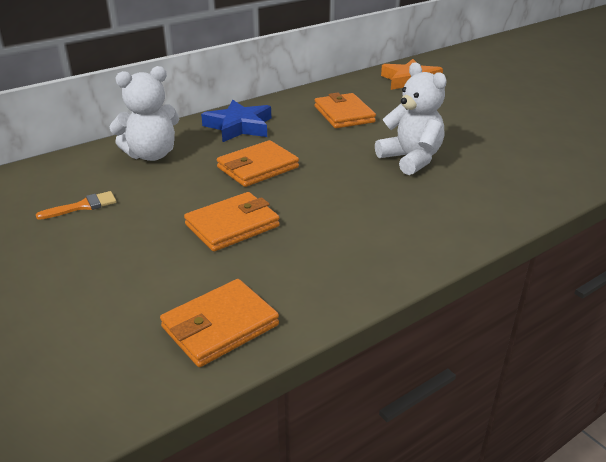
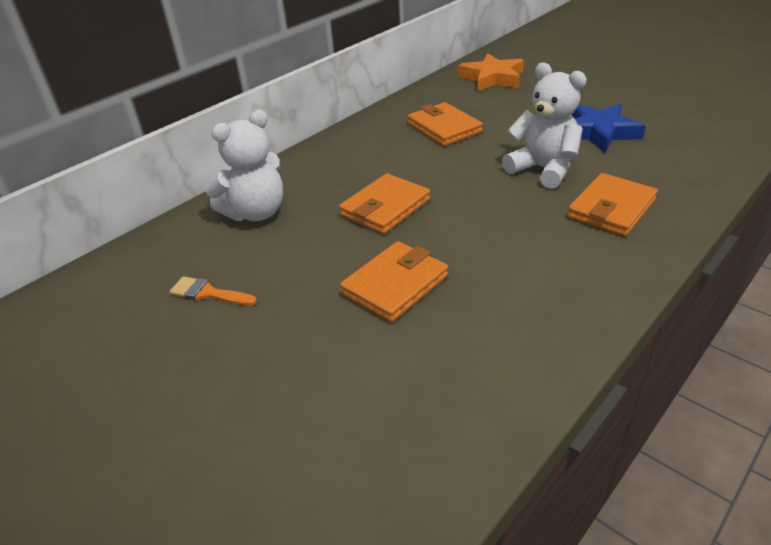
camera: 10 degrees left, 5 degrees up
orange brush [36,191,117,220] -> orange brush turned 120 degrees counterclockwise [169,276,257,306]
orange wallet [160,279,279,367] -> orange wallet moved to [567,173,658,236]
blue star [201,100,271,142] -> blue star moved to [572,104,646,153]

